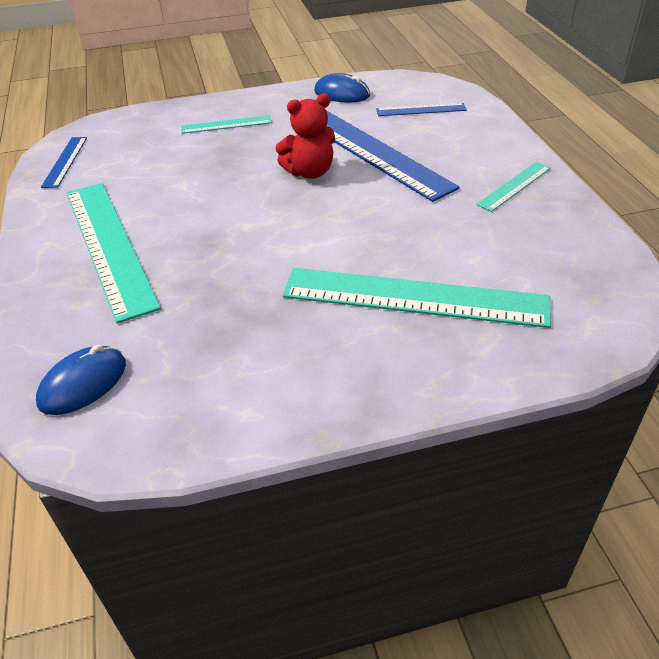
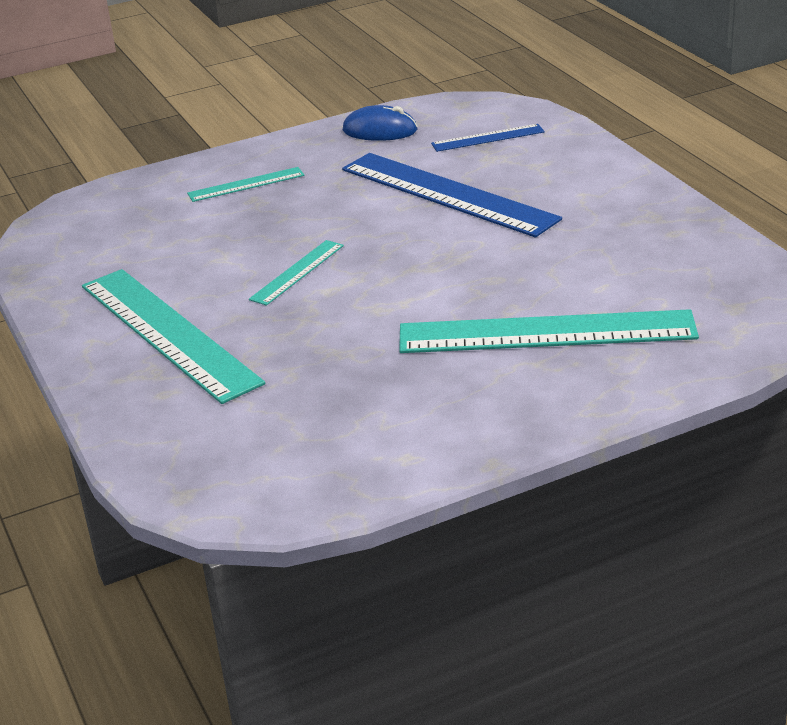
camera: 10 degrees left, 10 degrees down
blue mouse [36,345,126,415] -> none
blue ruler [41,137,87,188] -> none
red teddy bear [275,93,335,179] -> none
turquoise ruler [476,162,551,212] -> turquoise ruler moved to [249,240,344,306]

